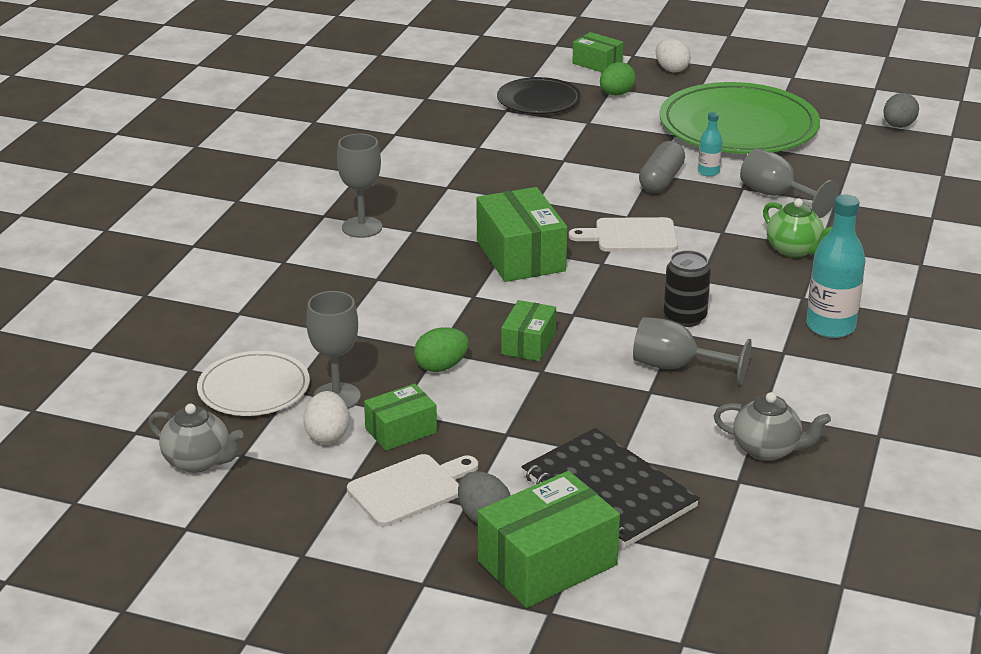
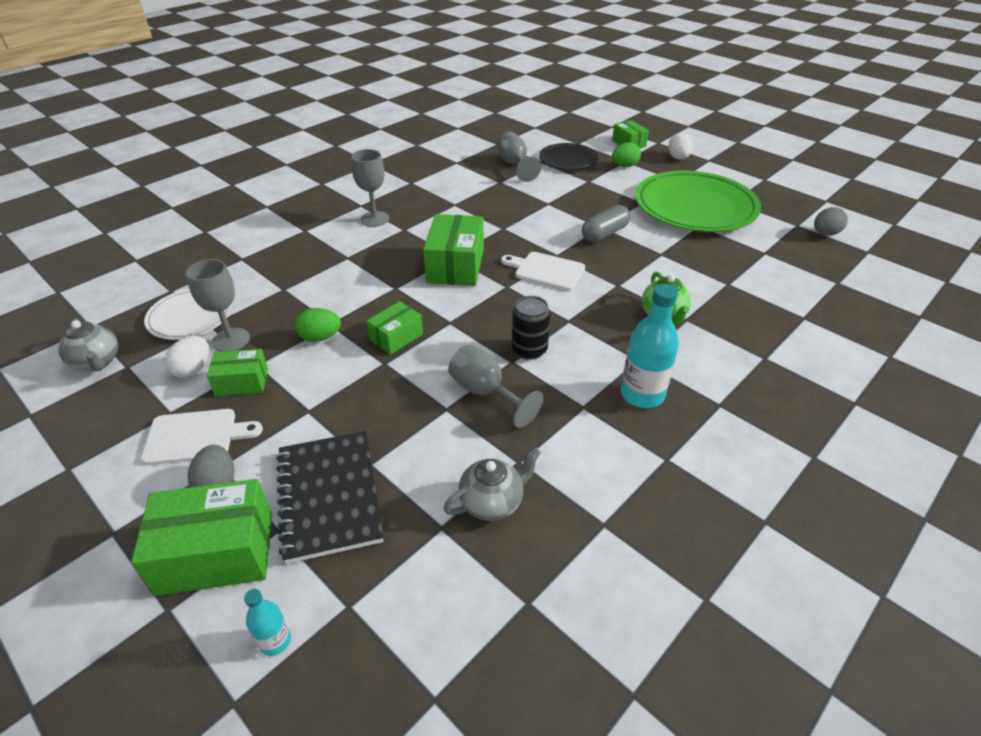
camera: 25 degrees right, 10 degrees up
turquoise bottle [698,112,723,176] -> turquoise bottle moved to [244,589,291,656]
grey teapot [714,392,831,461] -> grey teapot turned 75 degrees counterclockwise [443,447,541,521]
grey goblet [740,149,838,218] -> grey goblet moved to [497,132,541,182]

